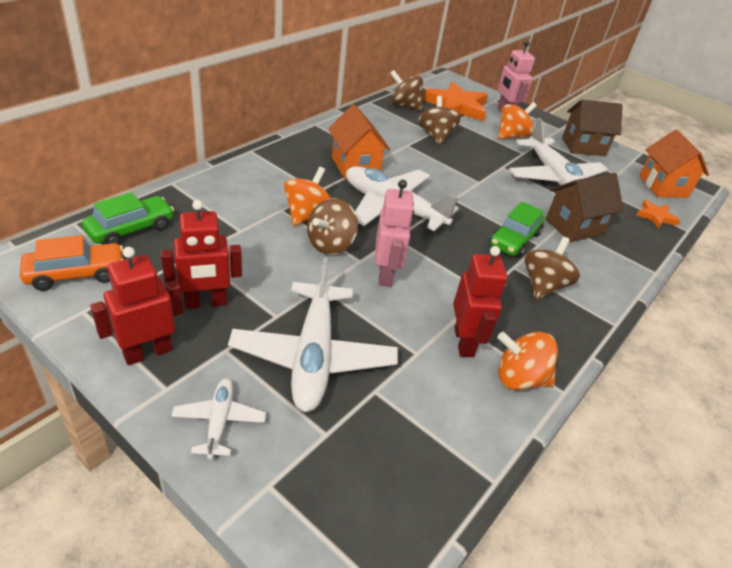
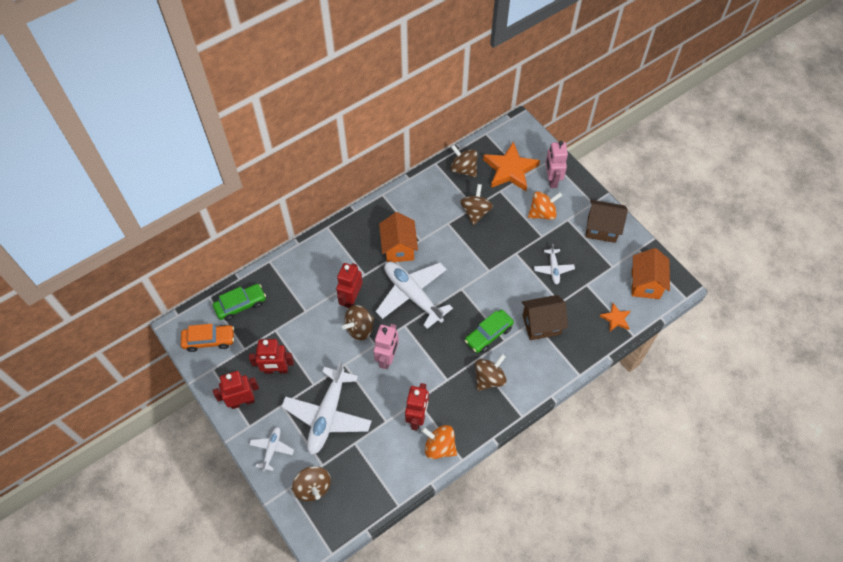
camera: 20 degrees right, 20 degrees up
orange spinning top [284,167,331,226] -> red robot [336,263,363,308]
white plane [509,118,608,185] -> white plane [534,244,575,284], size x0.49
none -> brown spinning top [292,466,331,502]

